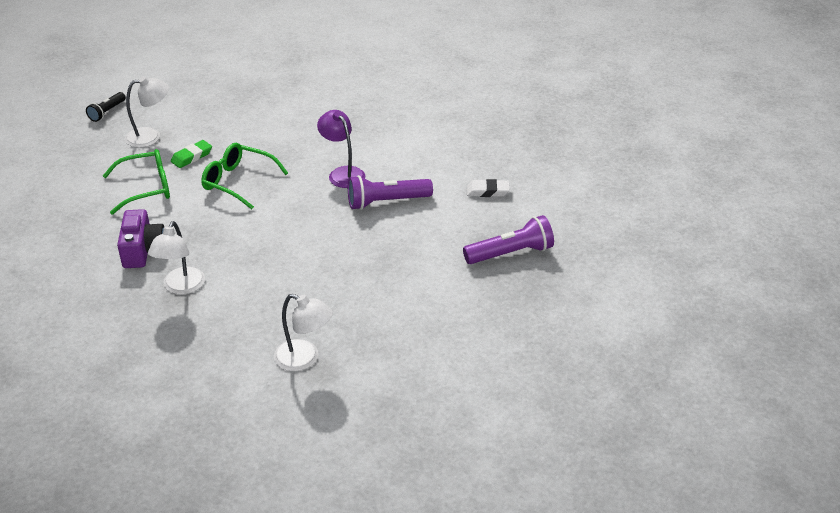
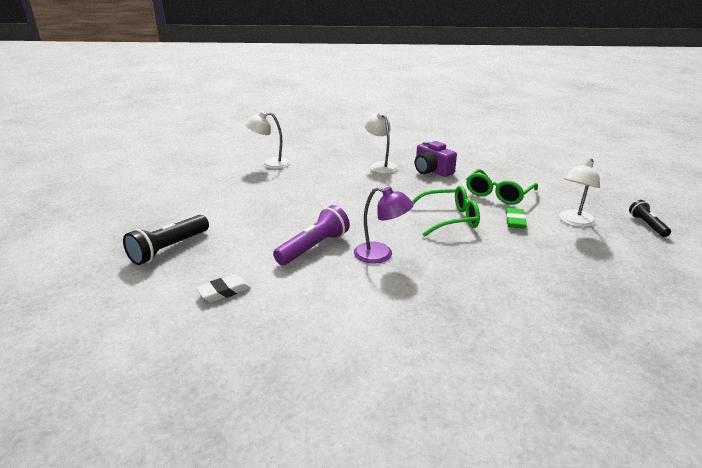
camera: 145 degrees right, 10 degrees down
purple flashlight [463,215,554,264] -> black flashlight [123,215,209,265]

